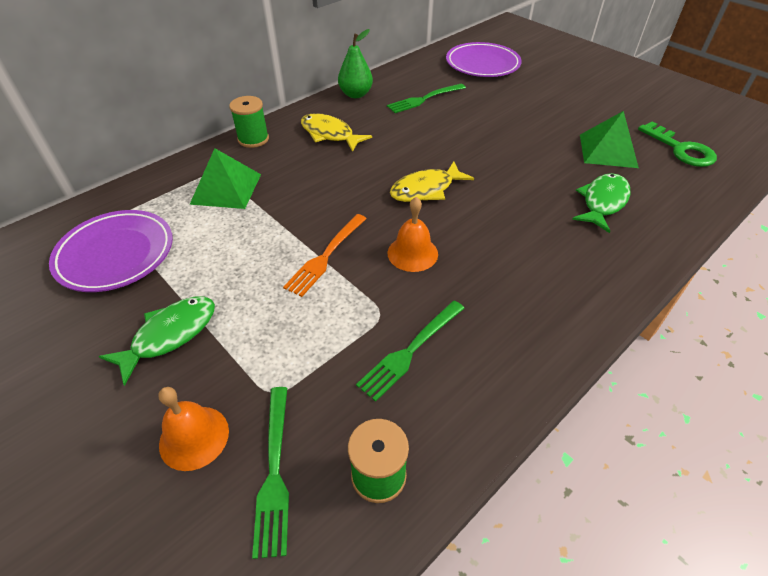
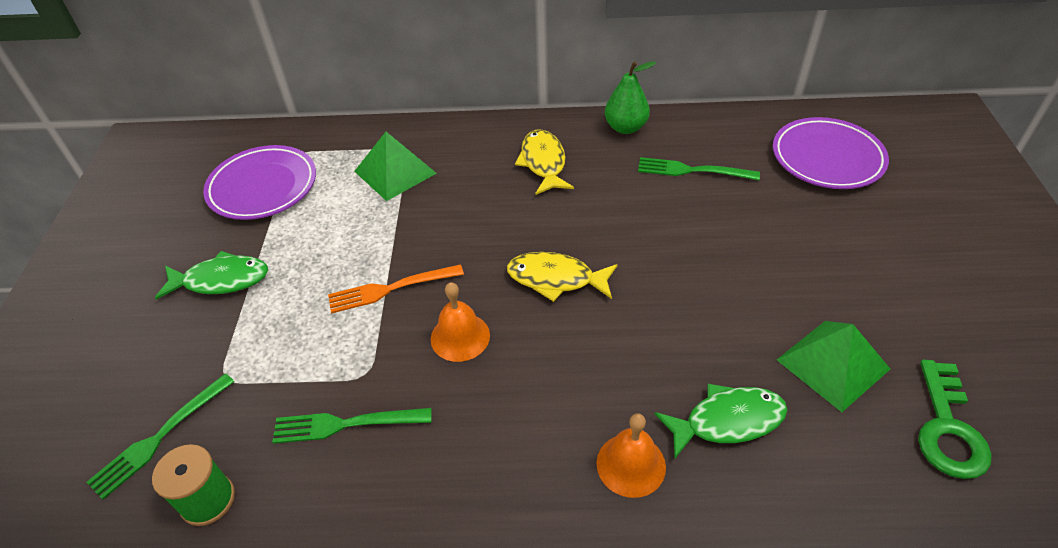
camera: 45 degrees right, 0 degrees up
orange bell [158,387,229,471] -> orange bell moved to [597,413,666,498]
green spool [229,96,269,148] -> none

